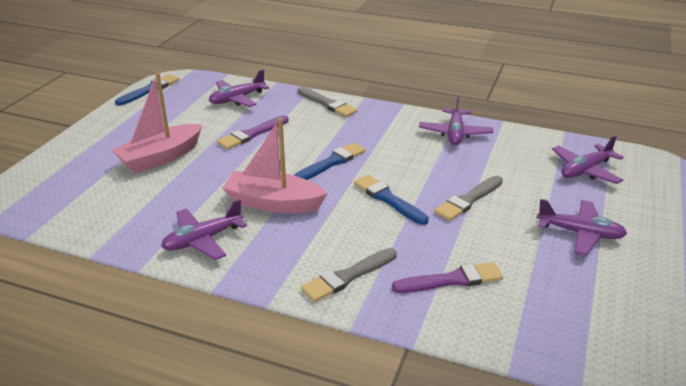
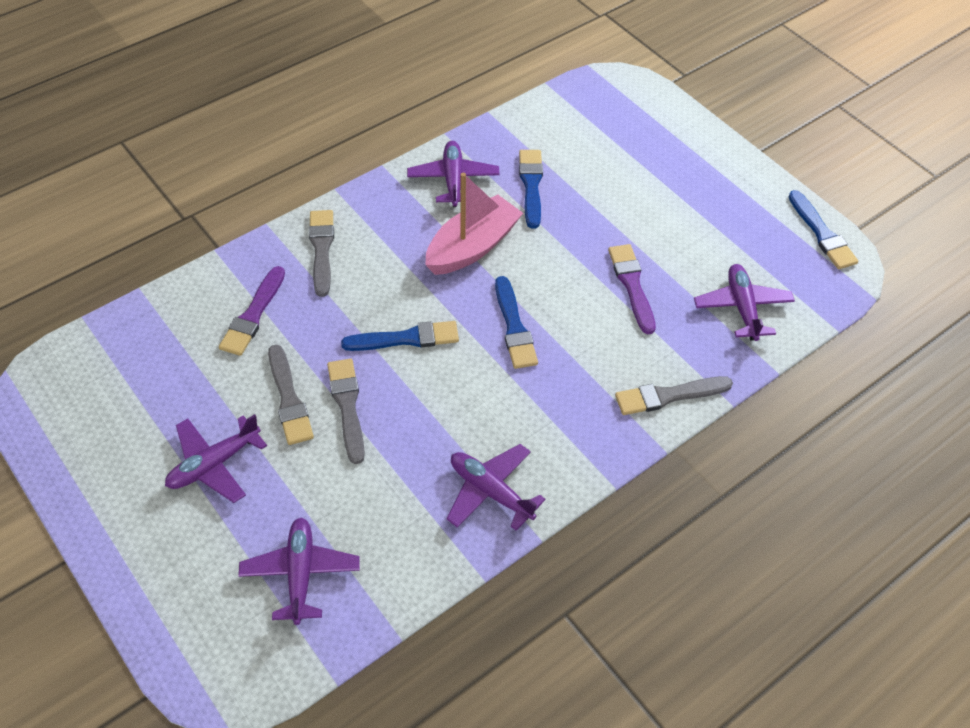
camera: 120 degrees right, 20 degrees up
pink boat [112,73,202,173] -> none
none -> grey brush [268,344,314,445]
none -> blue brush [519,150,543,229]

